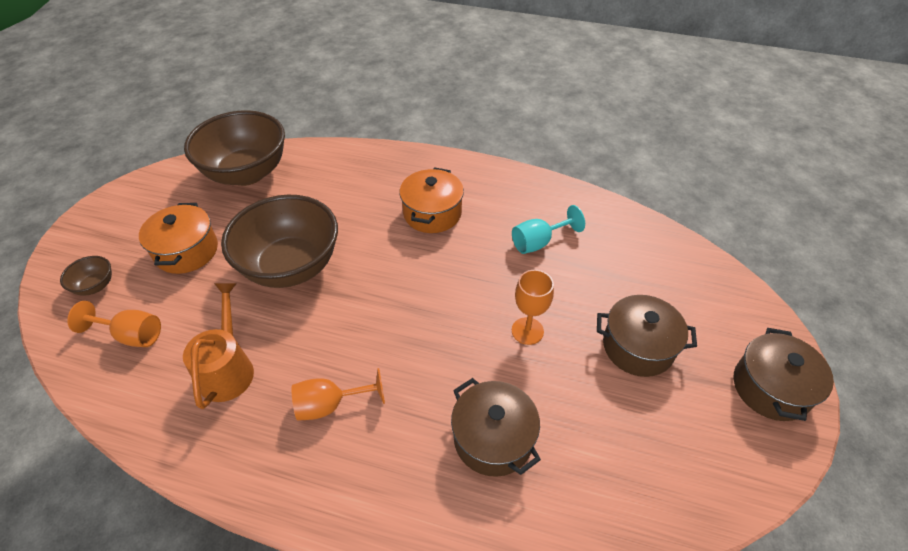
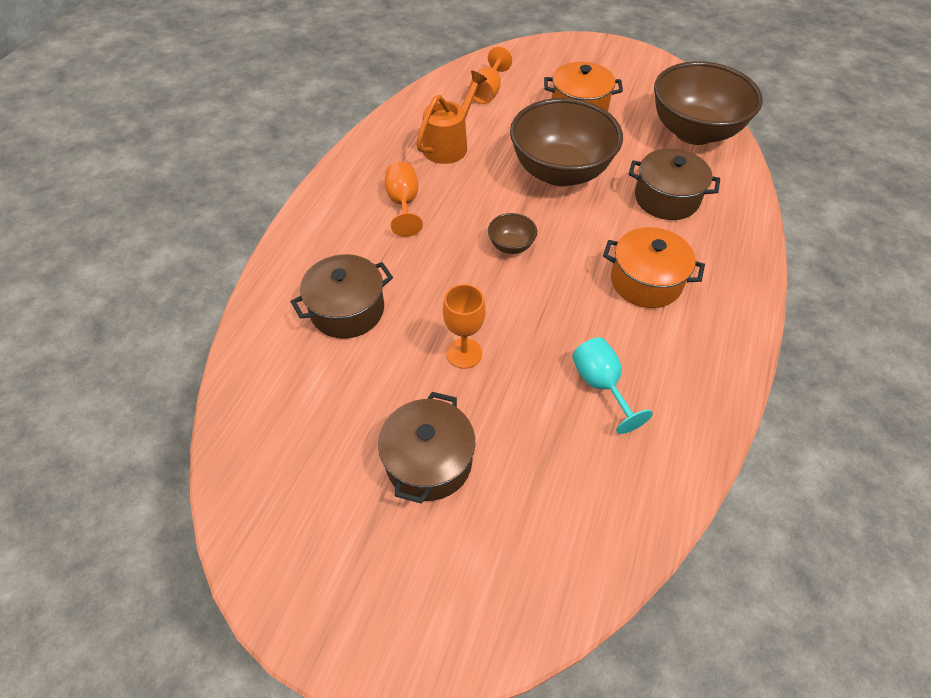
camera: 95 degrees right, 5 degrees up
brown bowl [60,256,112,296] -> brown bowl moved to [488,213,537,254]
orange watering can [183,283,254,409] -> orange watering can turned 60 degrees counterclockwise [416,71,487,164]
brown pot [734,328,834,421] -> brown pot moved to [629,148,720,220]

